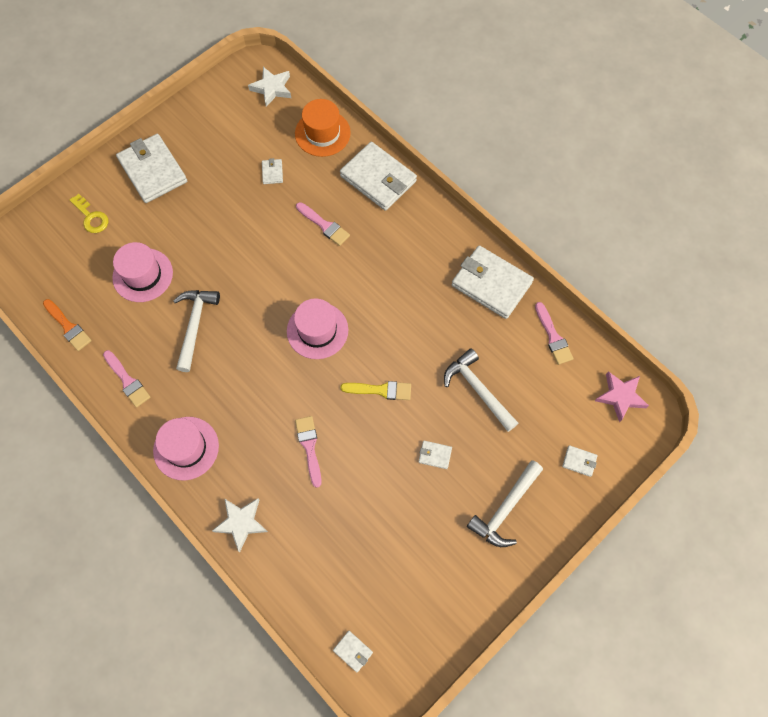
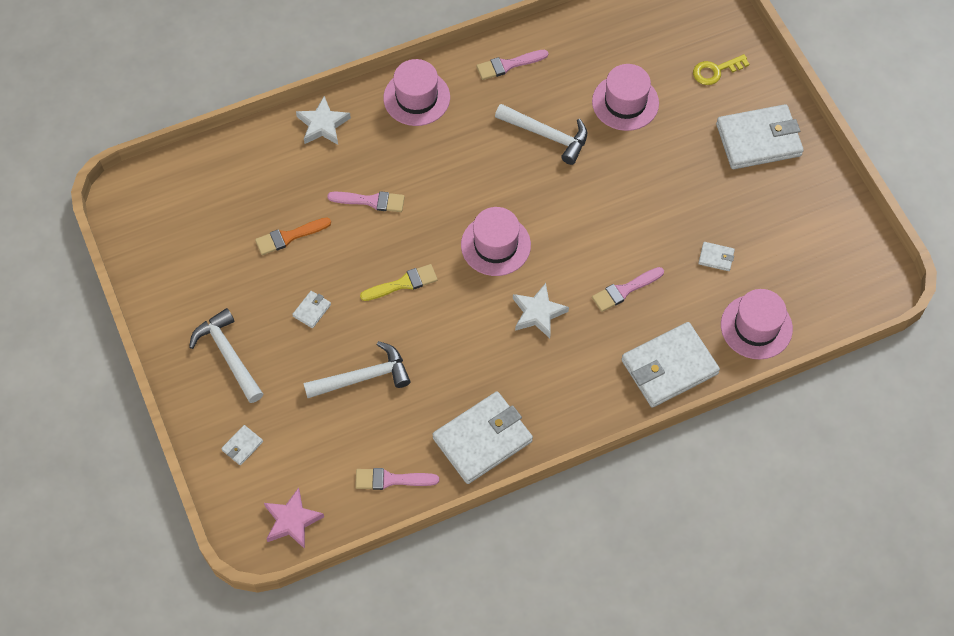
camera: 110 degrees right, 5 degrees down
orange brush [43,299,92,351] -> orange brush moved to [255,218,331,255]
white star [248,67,291,107] -> white star moved to [513,283,569,338]
orange hat [295,99,351,157] -> pink hat [721,289,793,359]
white wallet [333,631,373,672] -> none
yellow brush [341,381,411,400] -> yellow brush turned 135 degrees counterclockwise [360,264,438,301]

